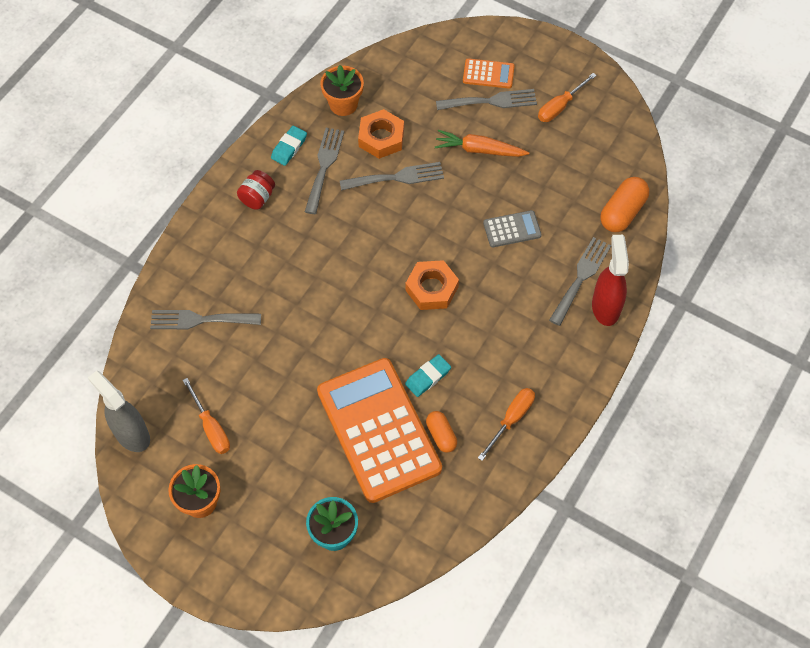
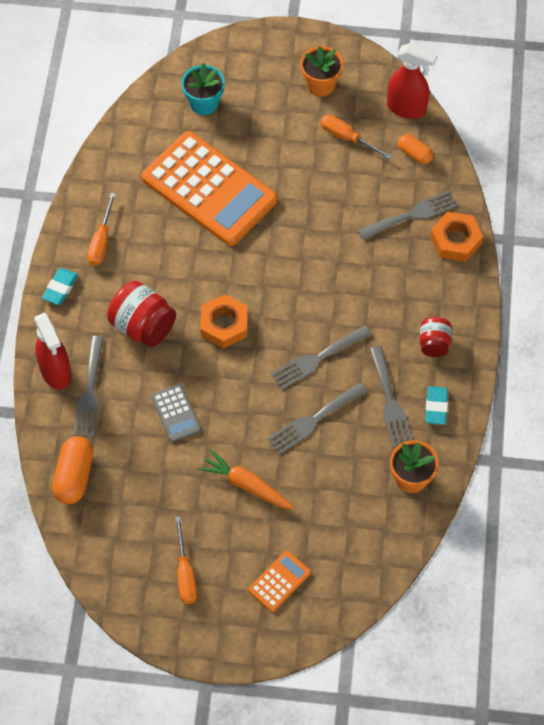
camera: 155 degrees right, 0 degrees up
grey spray bottle [88,371,150,452] -> red spray bottle [387,43,438,119]
orange nut [358,109,404,159] -> orange nut moved to [430,212,483,262]
turquoise eraser [405,354,451,397] -> turquoise eraser moved to [42,268,78,305]
orange capsule [426,411,457,453] -> orange capsule moved to [398,134,434,164]
orange carrot [435,130,530,157] -> orange carrot turned 135 degrees counterclockwise [198,449,294,510]
grey fork [436,89,537,110] -> grey fork moved to [270,325,372,390]
orange calculator [463,58,515,89] -> orange calculator turned 150 degrees clockwise [248,550,311,612]
grey calculator [483,210,542,247] -> grey calculator turned 75 degrees counterclockwise [151,384,201,442]
orange screwdriver [538,73,597,122] -> orange screwdriver turned 150 degrees clockwise [175,517,197,604]
none -> red jar [107,281,176,347]

